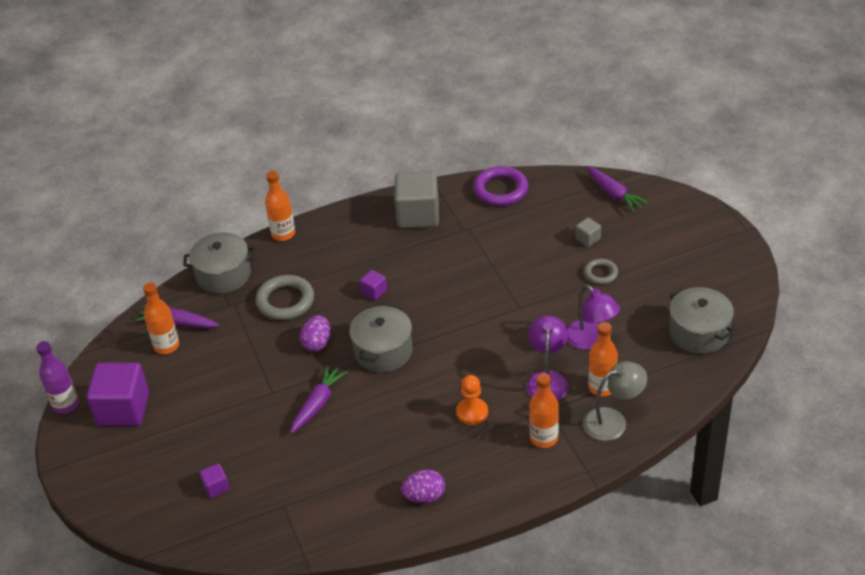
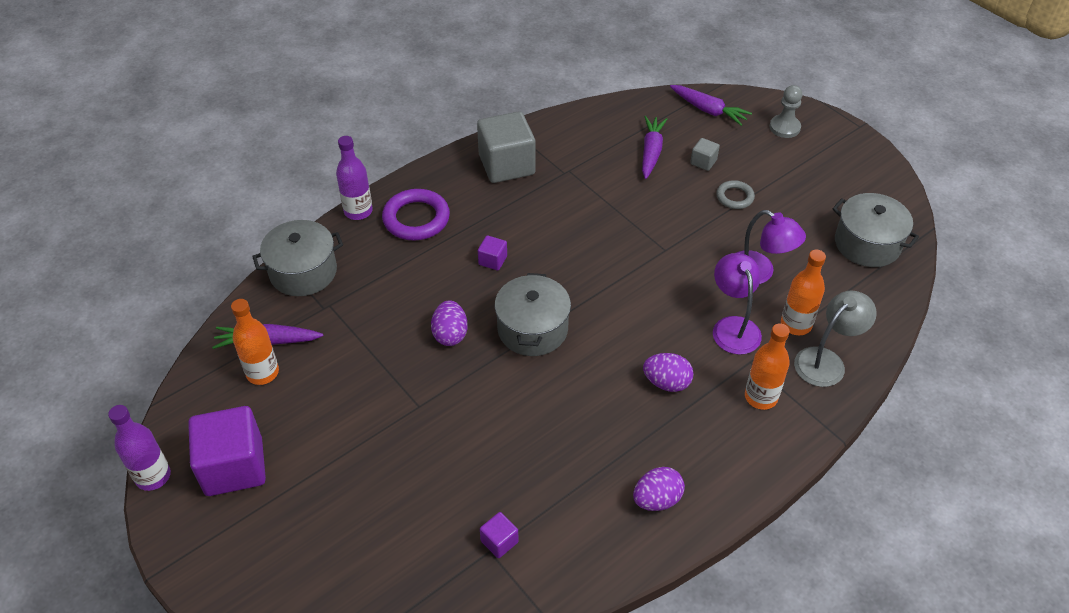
camera: 20 degrees left, 5 degrees up
purple cube [199,463,229,498] -> purple cube moved to [480,512,519,558]
grey ring [255,275,314,320] -> none
orange bottle [265,171,295,241] -> purple bottle [336,136,373,220]
purple carrot [290,364,348,433] -> purple carrot moved to [642,116,667,179]
orange pawn [456,375,488,425] -> purple egg [643,353,694,392]
purple ring [473,166,528,206] -> purple ring moved to [382,189,450,240]
none -> grey pawn [769,85,802,138]

